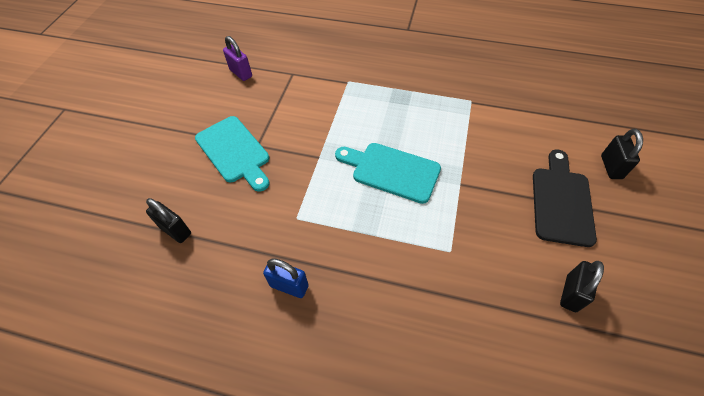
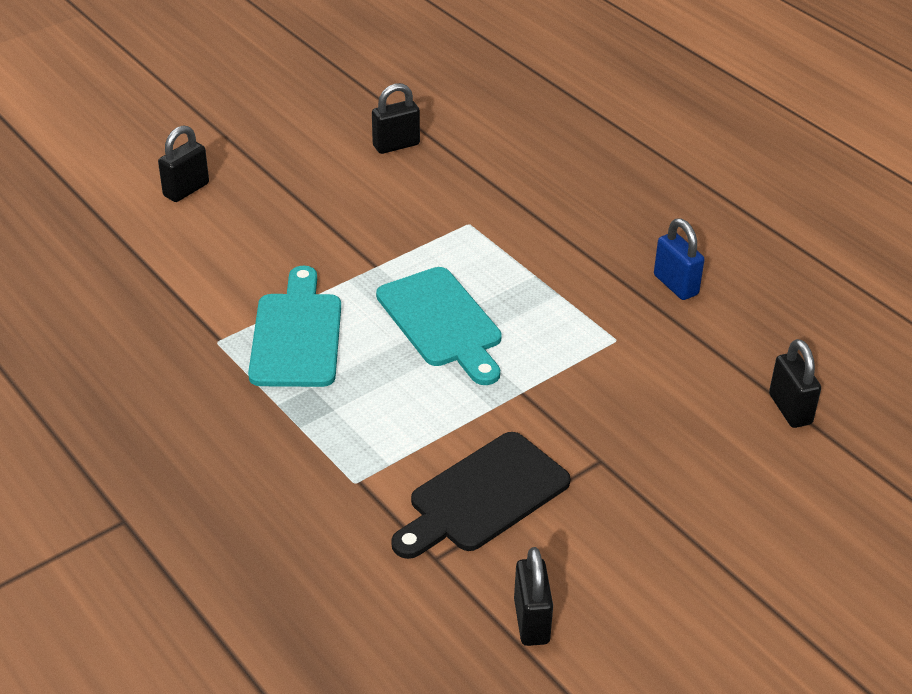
camera: 145 degrees left, 15 degrees down
turquoise cutting board [195,116,270,192] -> turquoise cutting board moved to [248,266,341,387]
purple padlock [223,36,252,81] -> black padlock [514,547,553,646]
black cutting board [533,149,597,247] -> black cutting board moved to [391,432,571,559]

